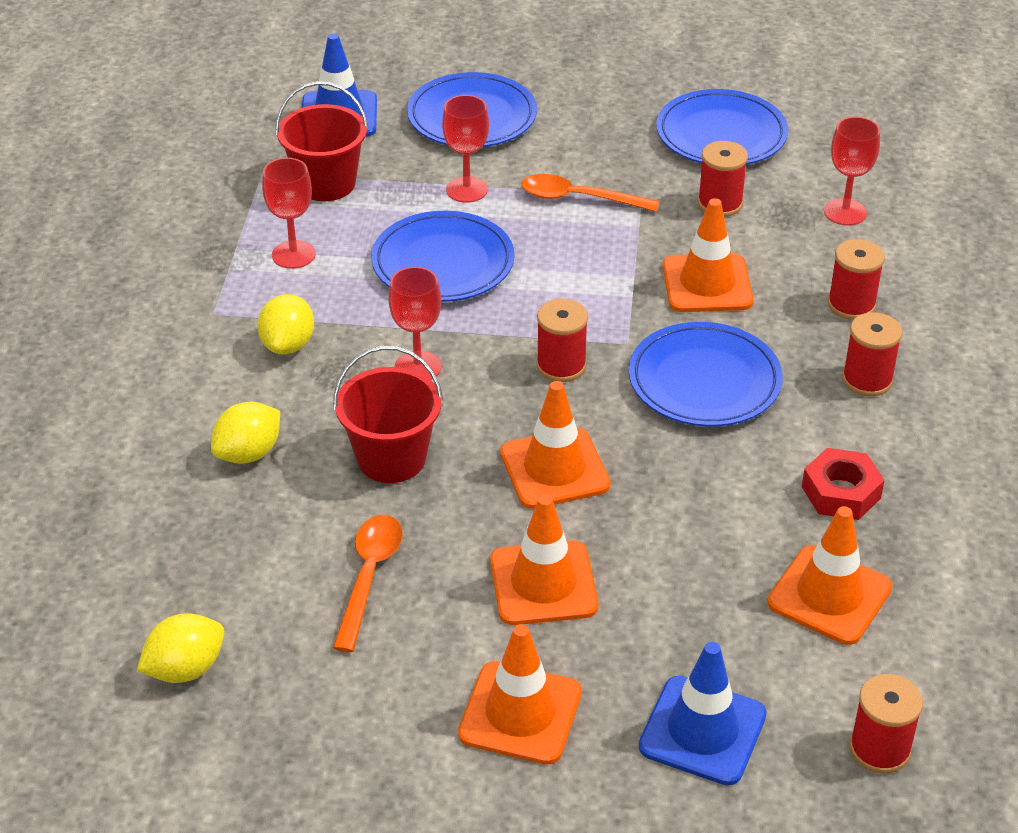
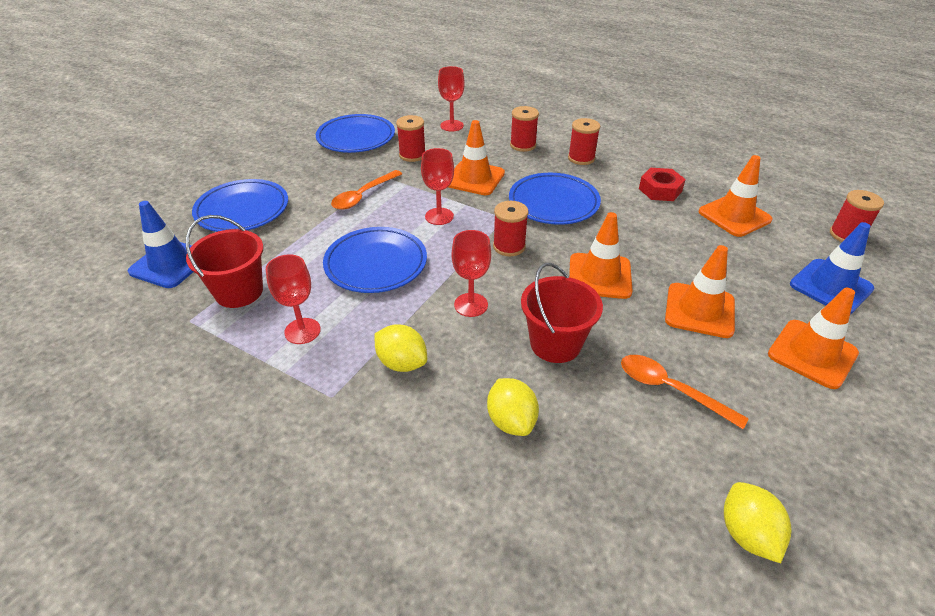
camera: 65 degrees left, 0 degrees up
red goblet [442,95,489,203] -> red goblet moved to [421,148,454,225]

